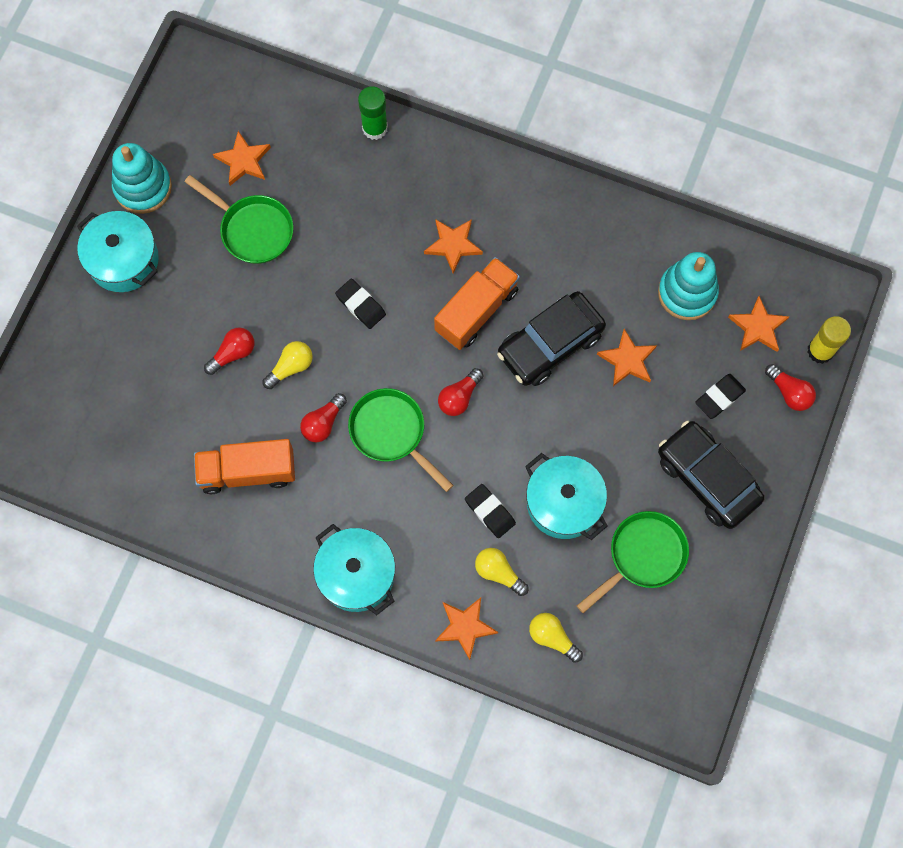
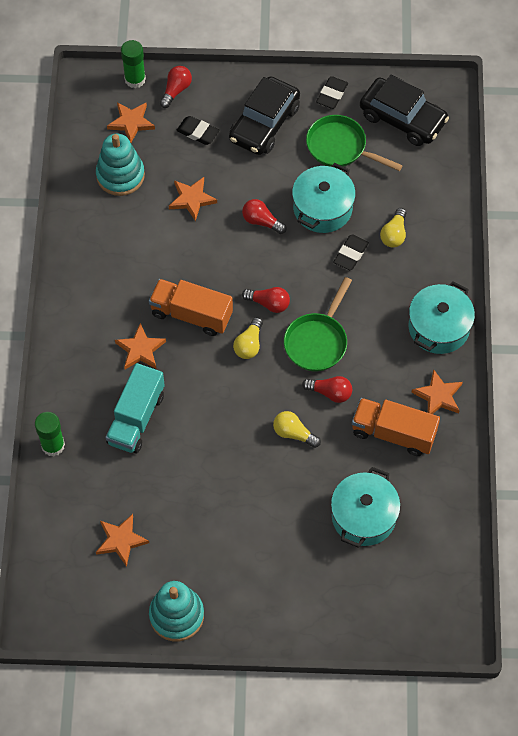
camera: 110 degrees left, 10 degrees down
turquoise pot [77,211,159,292] -> turquoise pot moved to [331,467,401,548]
green pan [185,175,294,264] -> none
orange truck [194,439,295,494] -> orange truck turned 135 degrees clockwise [352,398,440,456]
red light bulb [204,327,255,375] -> red light bulb moved to [242,199,287,234]
black eraser [335,279,386,329] -> black eraser moved to [316,76,348,109]
orange star [435,597,498,660] -> orange star moved to [411,369,463,414]
black car [497,291,606,386] -> black car moved to [360,75,449,146]
yellow light bulb [529,613,583,663] -> yellow light bulb moved to [233,317,263,359]
yellow glue stick [807,316,851,364] -> green glue stick [121,40,146,88]
none -> turquoise truck [106,363,165,454]

